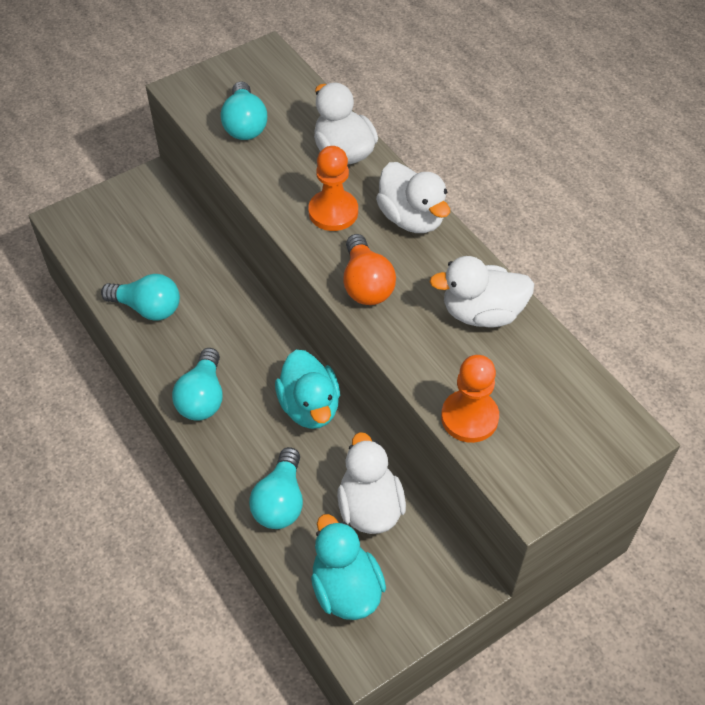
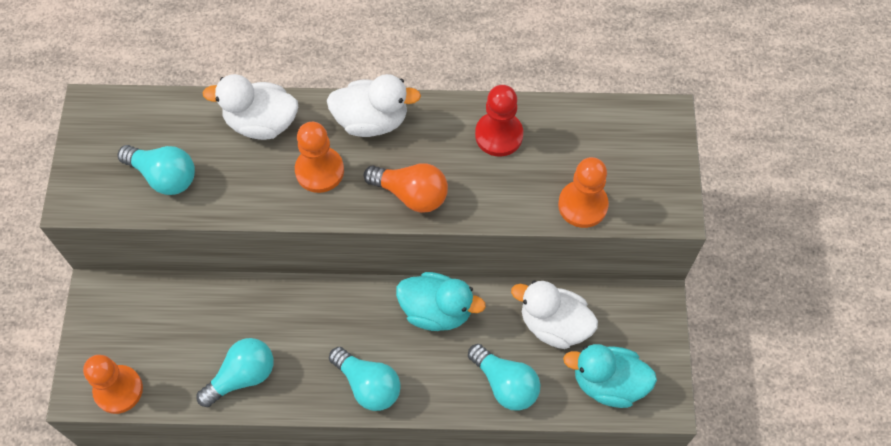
camera: 55 degrees left, 10 degrees up
white duck [430,256,534,327] -> red pawn [475,85,523,157]
none -> orange pawn [83,355,143,414]

